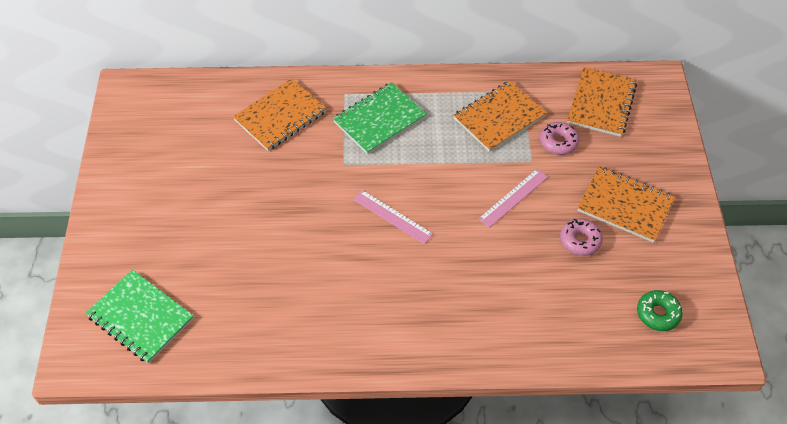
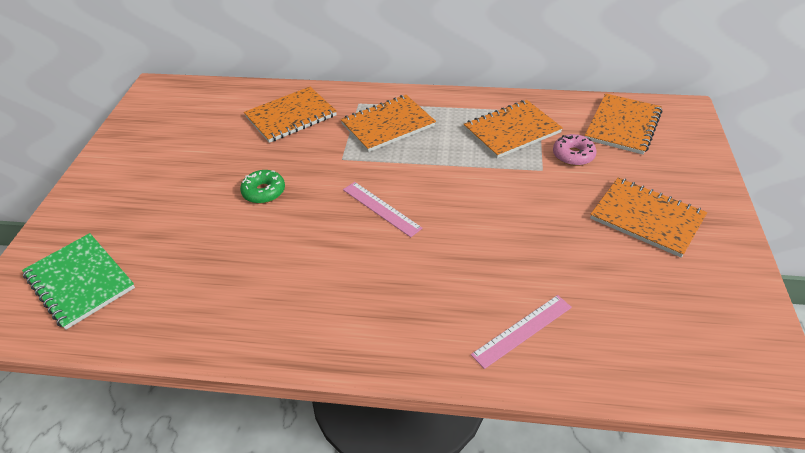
camera: 10 degrees right, 10 degrees down
green notebook [333,82,426,155] -> orange notebook [341,95,436,152]
pink ruler [478,169,548,228] -> pink ruler moved to [471,295,572,369]
pink donut [560,218,603,256] -> none
green donut [637,290,683,331] -> green donut moved to [240,170,285,204]

